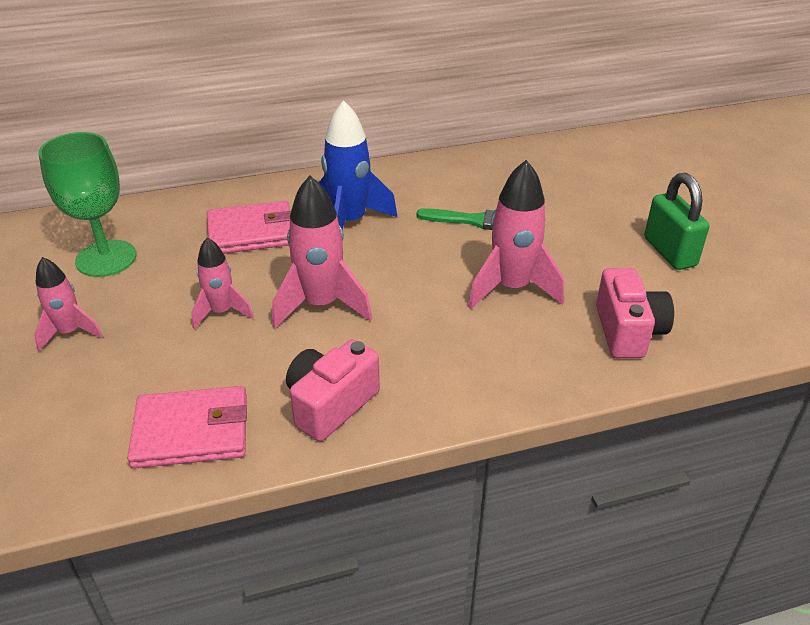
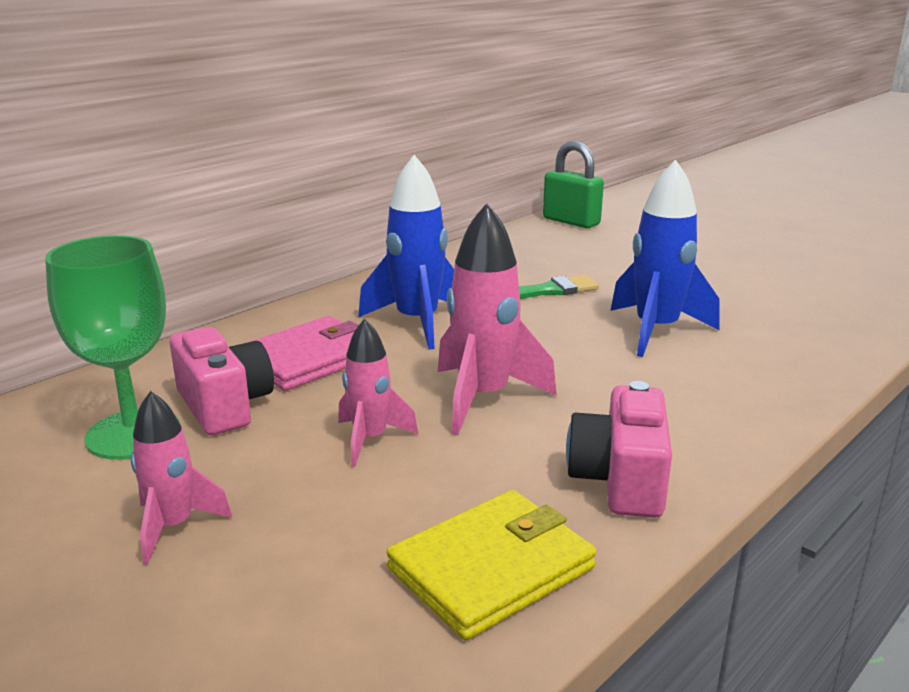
camera: 30 degrees left, 15 degrees down
pink wallet [127,386,247,469] -> yellow wallet [387,490,596,640]
pink rocket [468,160,564,309] -> blue rocket [611,159,719,357]
pink camera [596,268,674,358] -> pink camera moved to [170,327,274,435]
green padlock [644,173,709,270] -> green padlock moved to [543,141,604,228]

